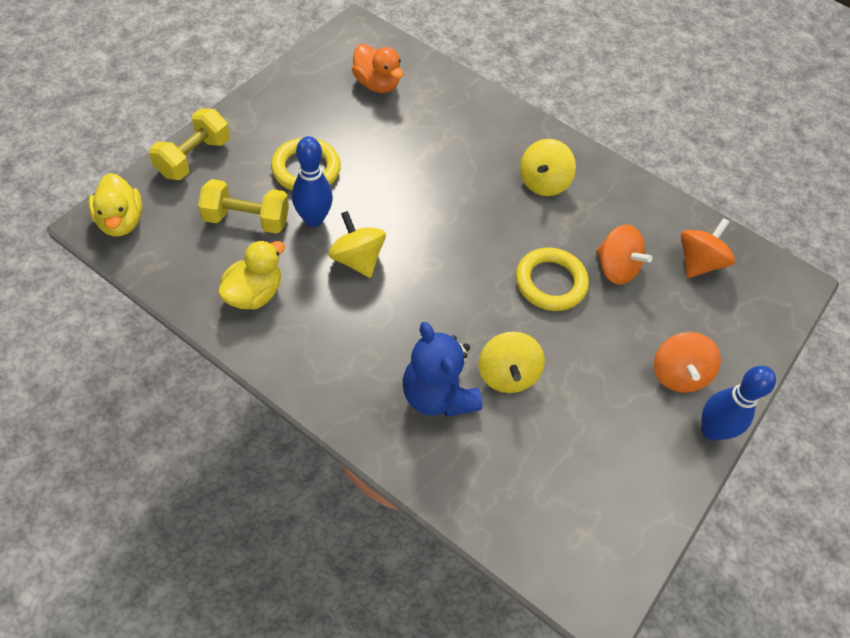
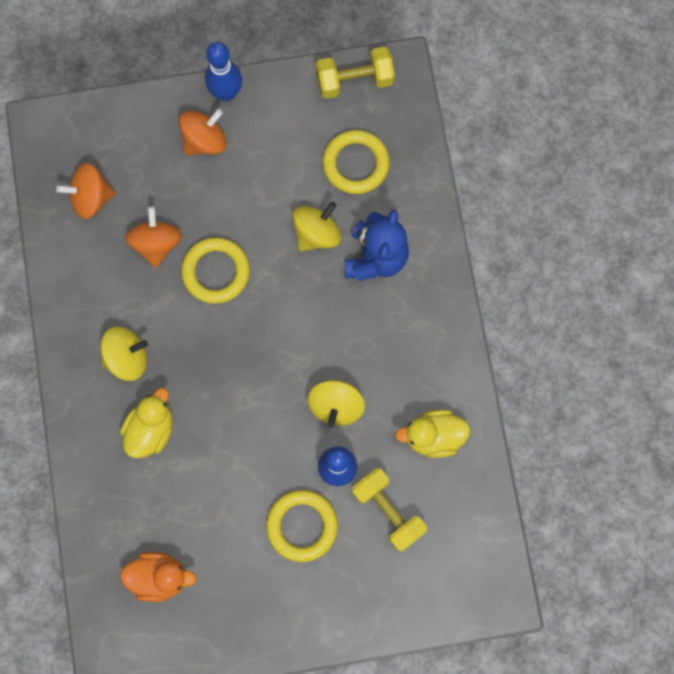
camera: 130 degrees left, 20 degrees up
yellow duck [88,173,142,236] -> yellow duck moved to [120,388,172,458]
yellow dumbbell [149,108,230,180] -> yellow dumbbell moved to [316,46,395,99]
orange duck [352,44,403,93] -> orange duck turned 90 degrees clockwise [120,552,197,602]
none -> yellow ring [323,130,390,194]

